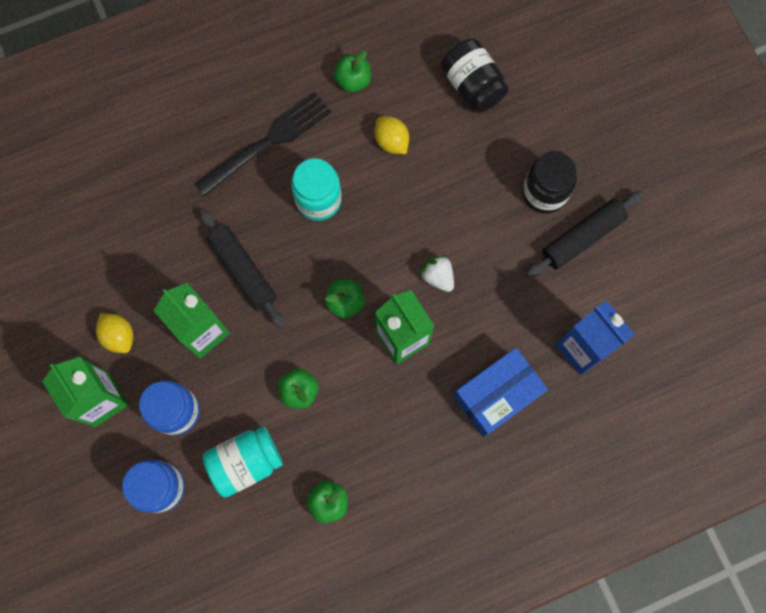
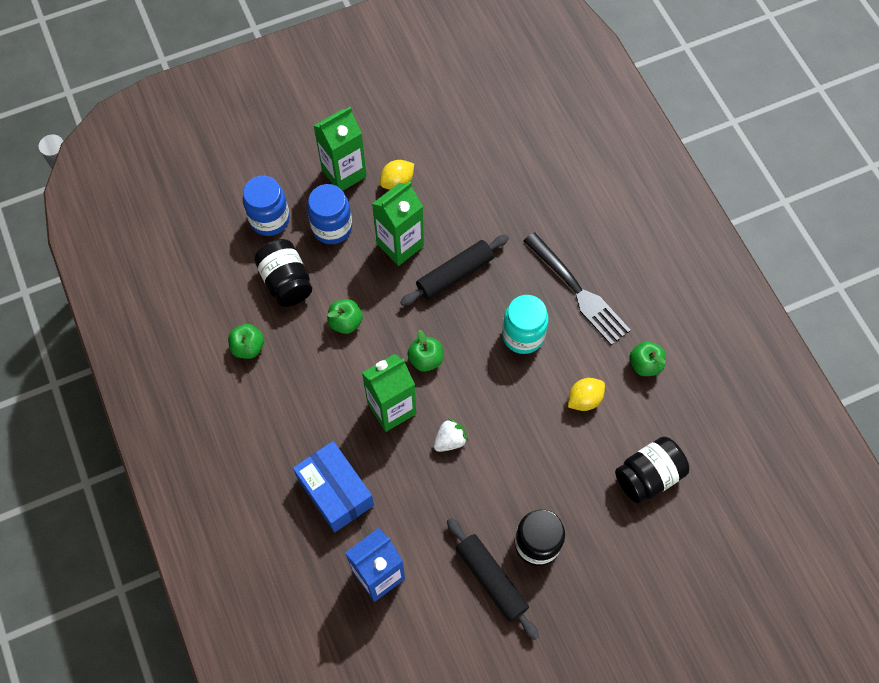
camera: 90 degrees right, 10 degrees down
turquoise jar [202,426,283,497] -> black jar [254,239,312,307]

